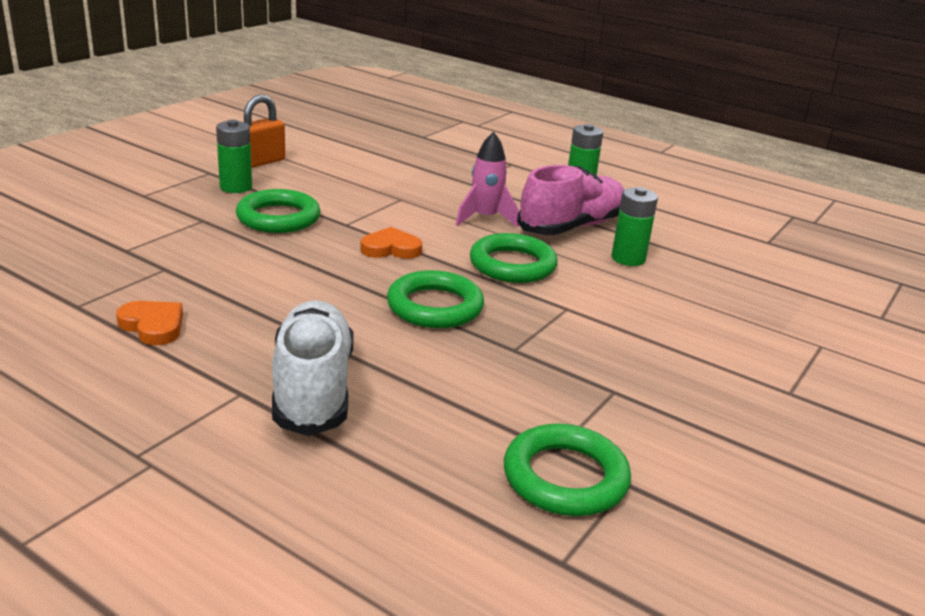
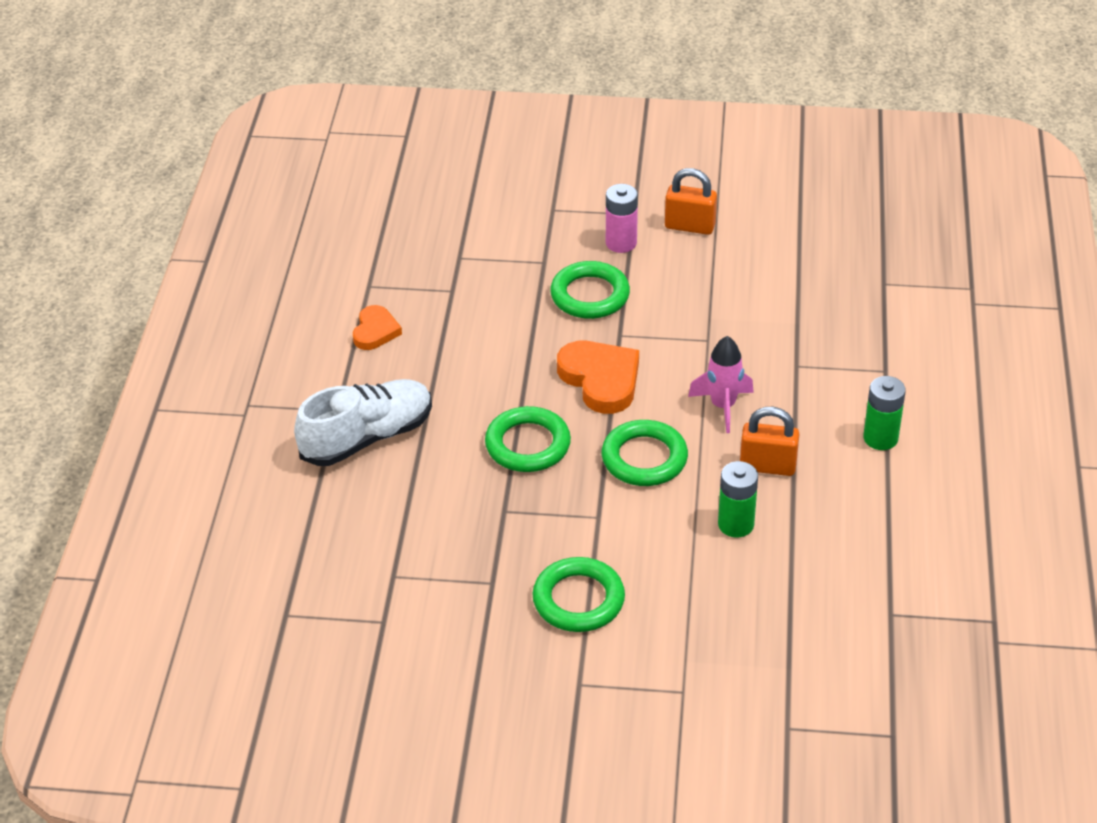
camera: 65 degrees right, 15 degrees up
green battery [216,120,252,193] -> pink battery [606,184,638,253]
orange heart [360,227,422,259] -> orange heart [557,341,639,414], size x1.66
green ring [504,424,631,516] -> green ring moved to [532,557,625,632]
pink shoe [517,165,624,235] -> orange padlock [740,407,799,476]

